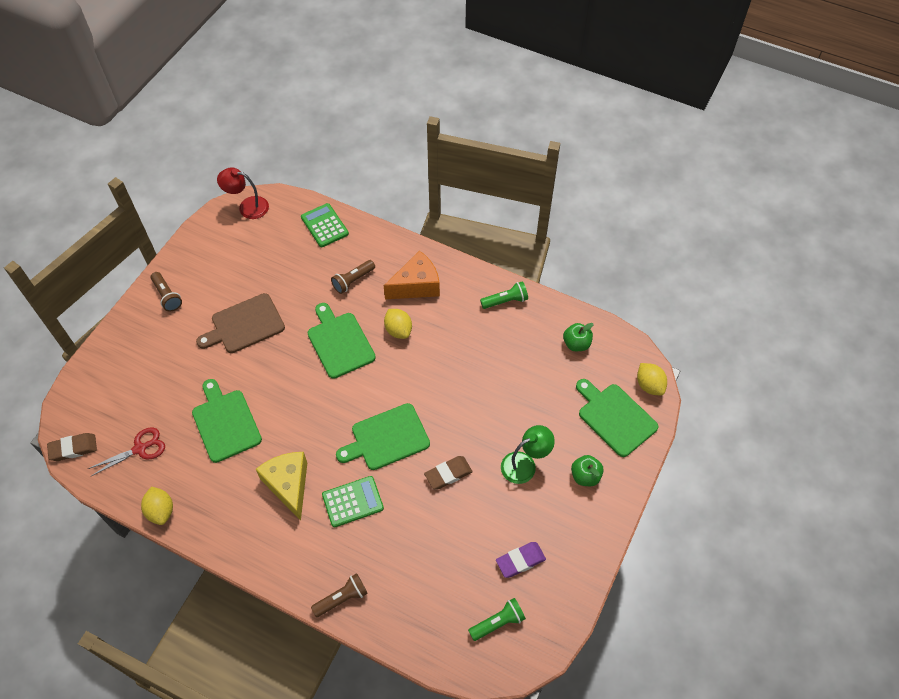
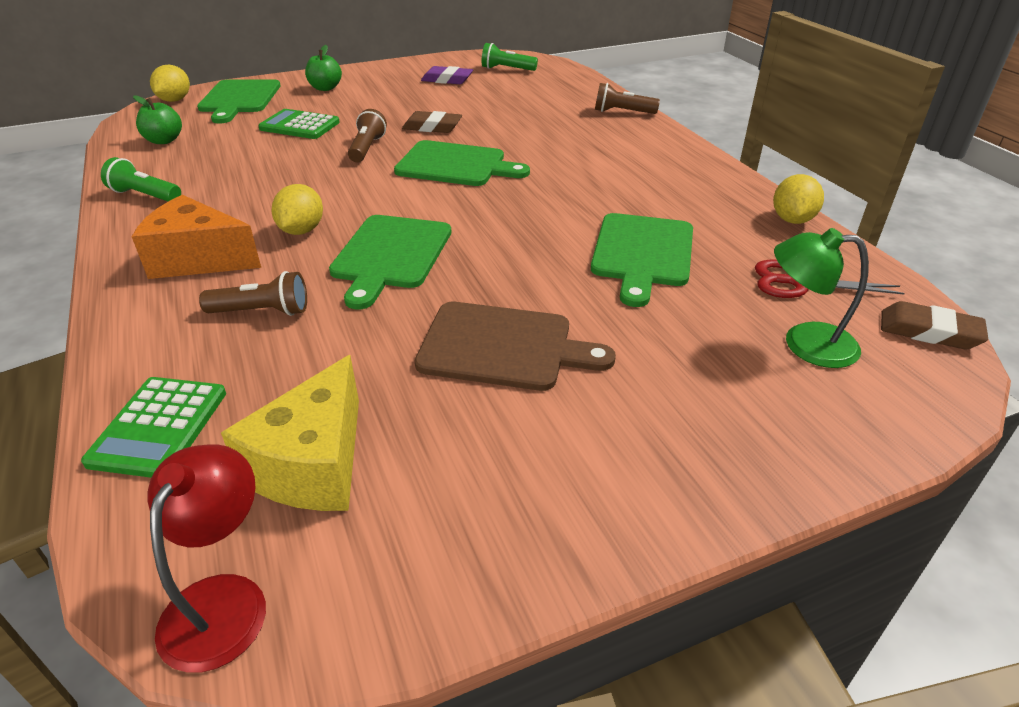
camera: 140 degrees left, 20 degrees down
brown flashlight [151,272,182,312] -> brown flashlight moved to [348,109,387,162]
red lamp [217,168,269,219] -> red lamp turned 135 degrees counterclockwise [148,444,266,673]
yellow cheese [256,452,307,521] -> yellow cheese moved to [221,355,359,511]
green calculator [322,476,384,527] -> green calculator moved to [258,109,340,139]
green lamp [501,425,555,484] -> green lamp moved to [774,228,869,368]

